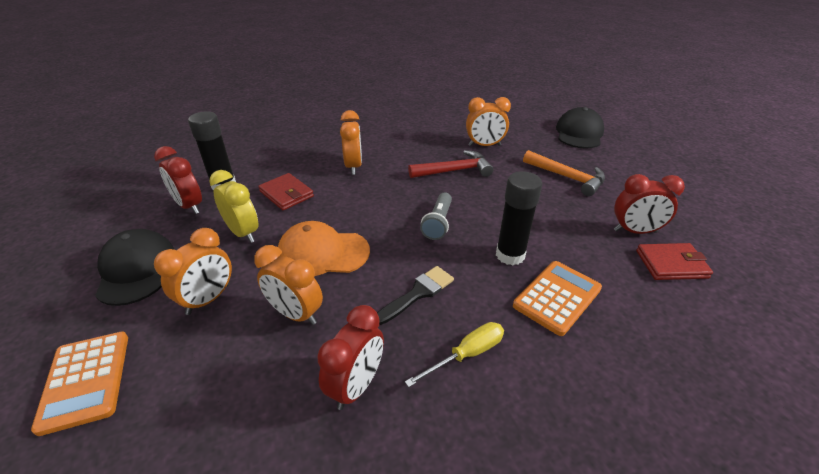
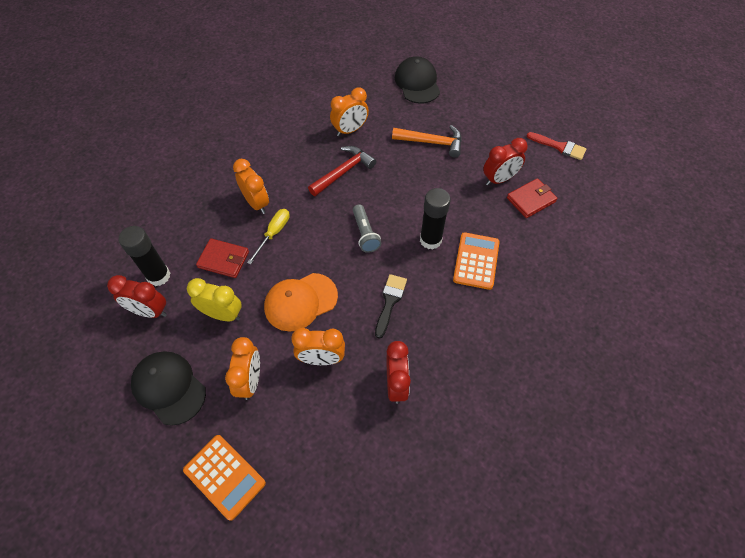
camera: 30 degrees left, 20 degrees up
yellow screwdriver [405,322,504,387] -> yellow screwdriver moved to [247,209,290,265]
none -> red brush [527,132,586,160]

